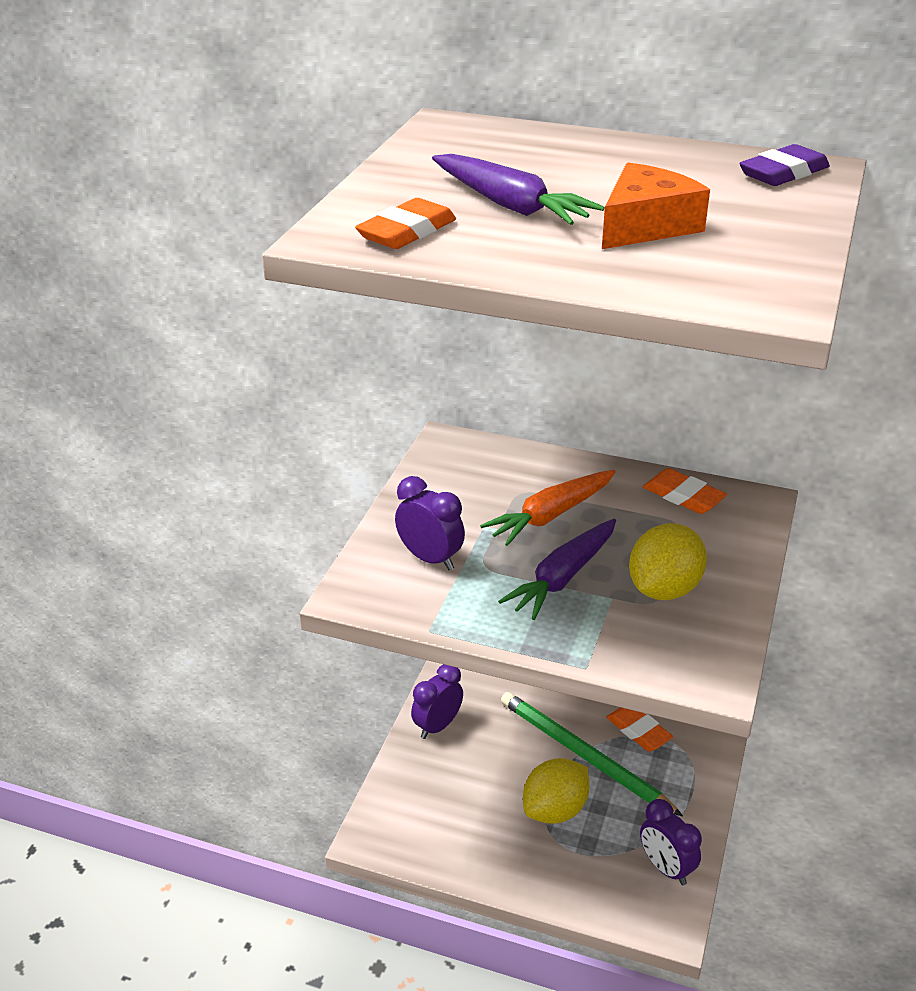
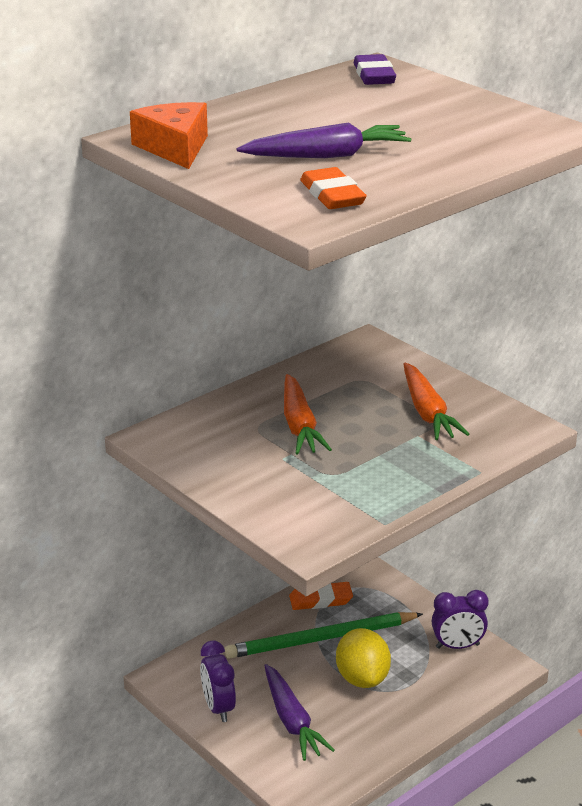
camera: 60 degrees left, 5 degrees down
purple clock [395,476,465,570] -> none
purple carrot [498,519,616,620] -> purple carrot moved to [264,664,335,761]
orange cheese [602,162,710,249] -> orange cheese moved to [130,102,208,169]
yellow lemon [629,523,707,600] -> orange carrot [404,363,469,440]
orange eraser [643,468,727,514] -> none

